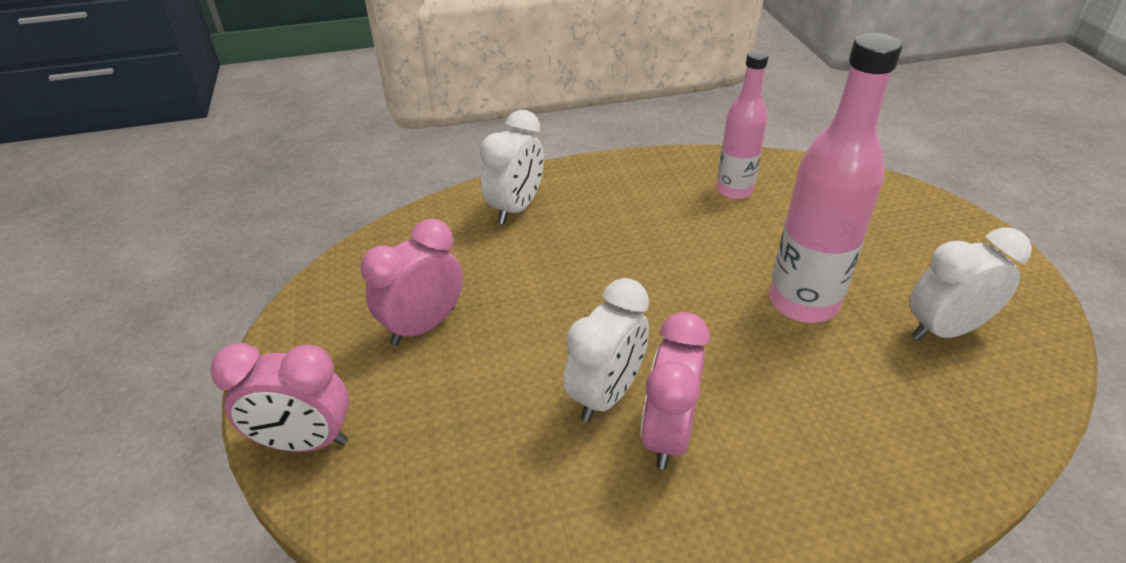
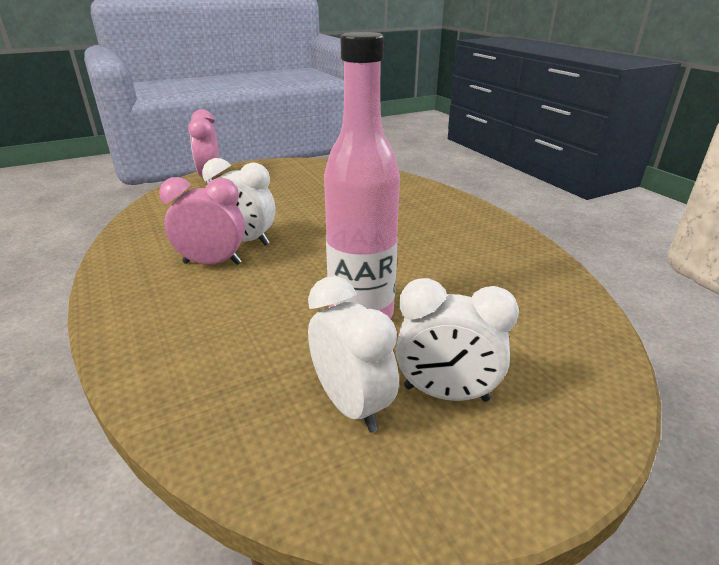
camera: 75 degrees right, 10 degrees down
pink clock [361,219,463,345] -> none
white clock [480,110,544,224] -> white clock moved to [396,278,519,402]
pink bottle [716,50,768,199] -> none

